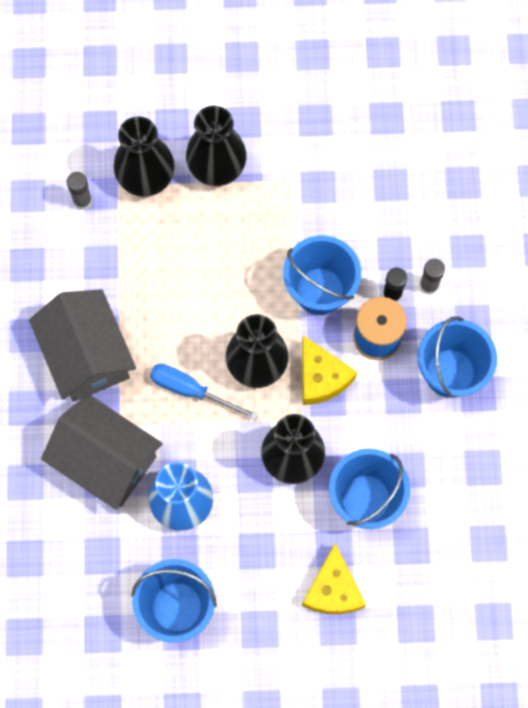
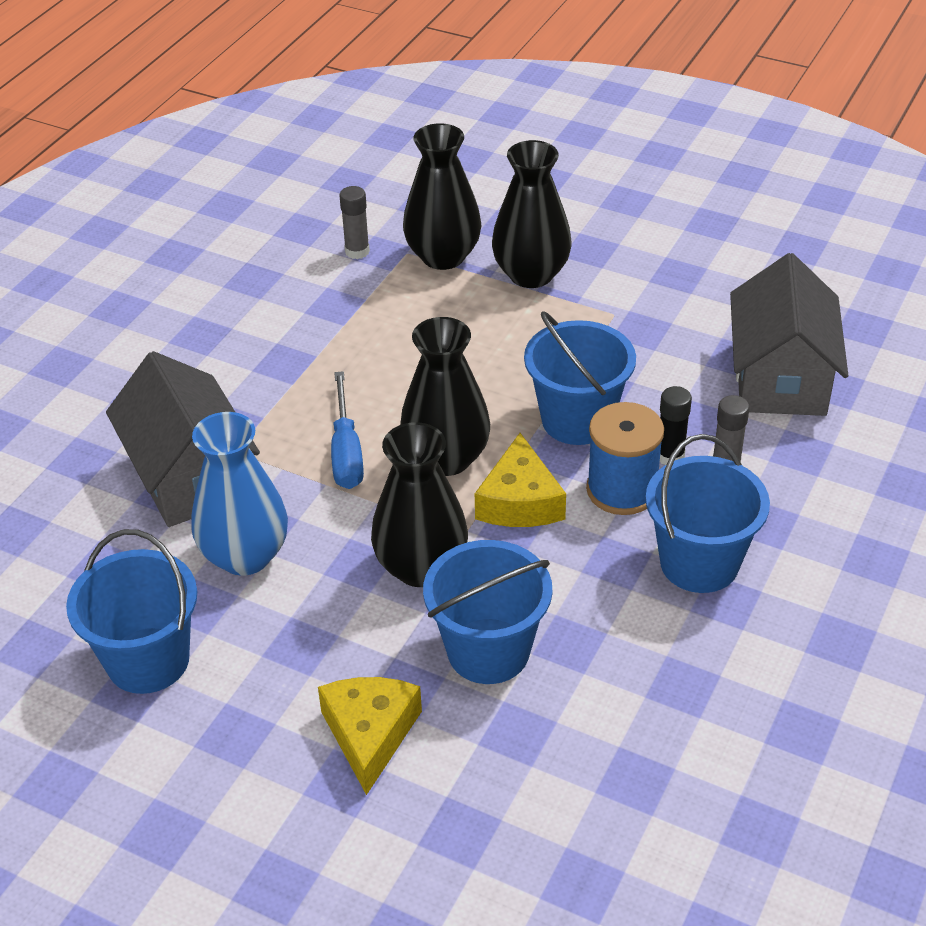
camera: 30 degrees right, 30 degrees down
grey house [29,289,136,402] -> grey house moved to [730,253,848,416]
blue screwdriver [150,364,258,420] -> blue screwdriver turned 150 degrees counterclockwise [331,371,364,489]
yellow cheese [302,543,366,614] -> yellow cheese turned 150 degrees clockwise [318,677,422,795]

